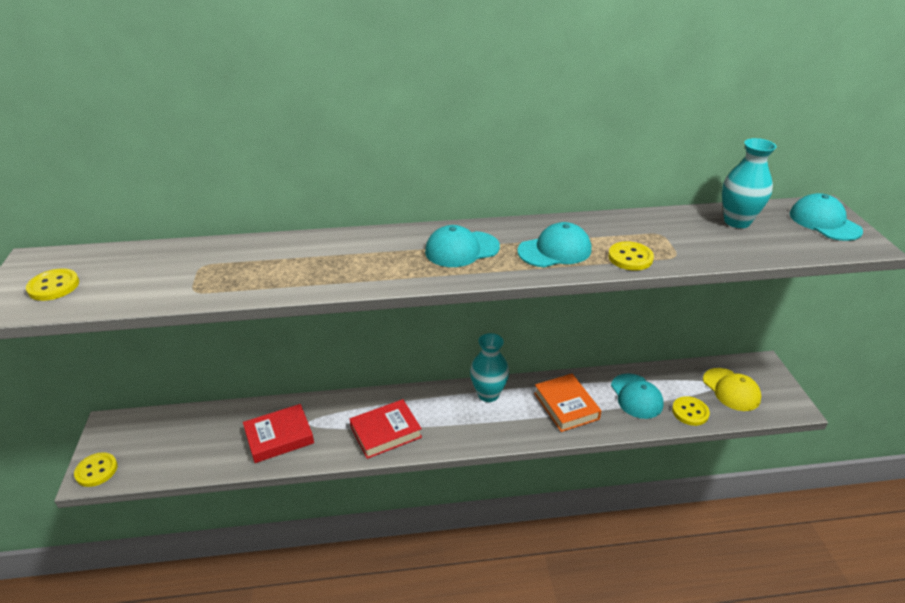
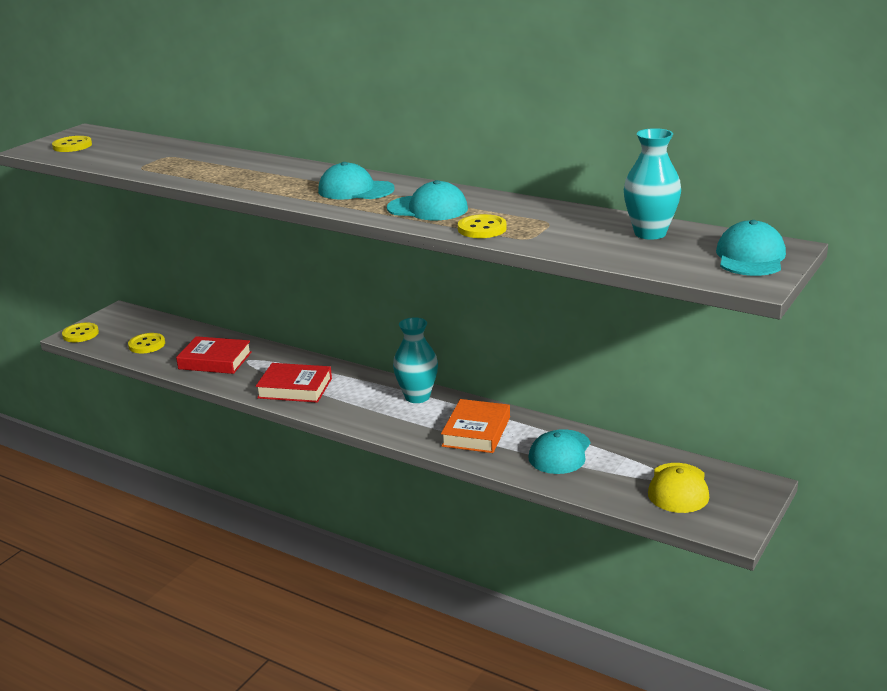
camera: 40 degrees right, 10 degrees down
yellow button [672,396,710,426] -> yellow button moved to [128,333,165,353]

